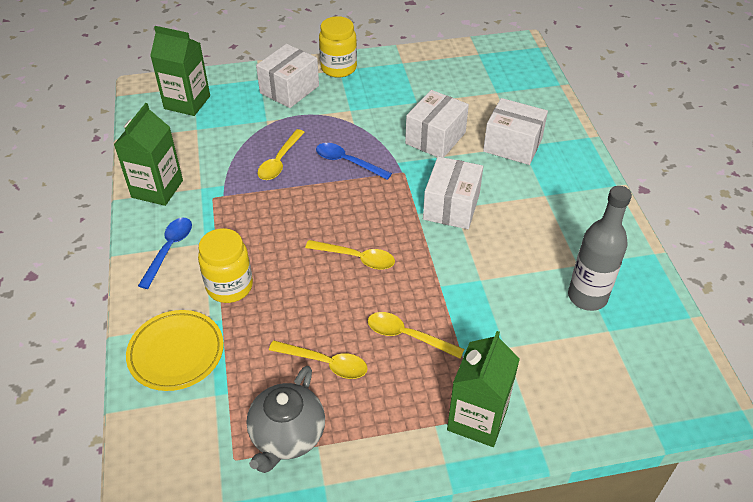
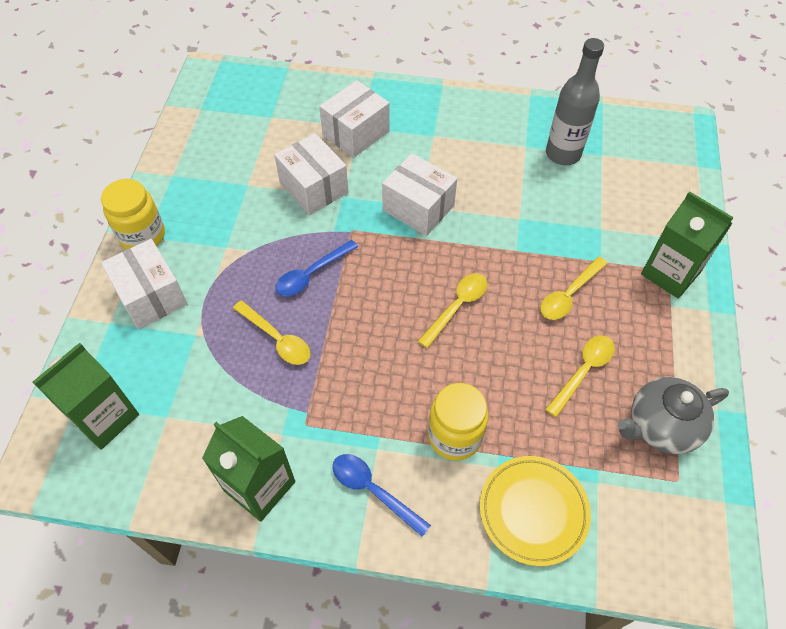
camera: 70 degrees left, 10 degrees up
grey teapot [246,366,325,473] -> grey teapot turned 120 degrees clockwise [618,377,729,454]

